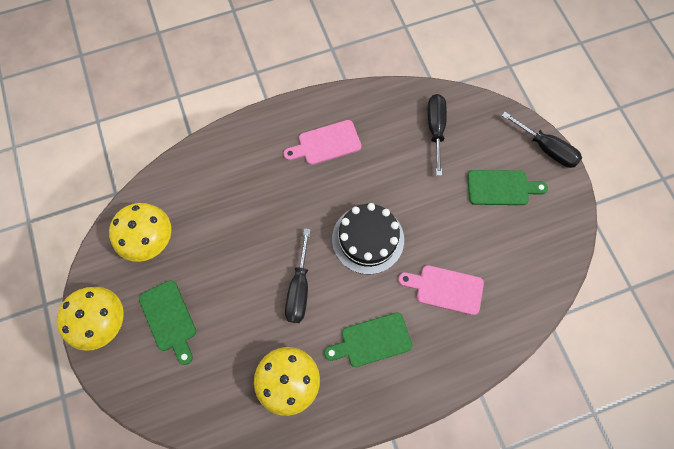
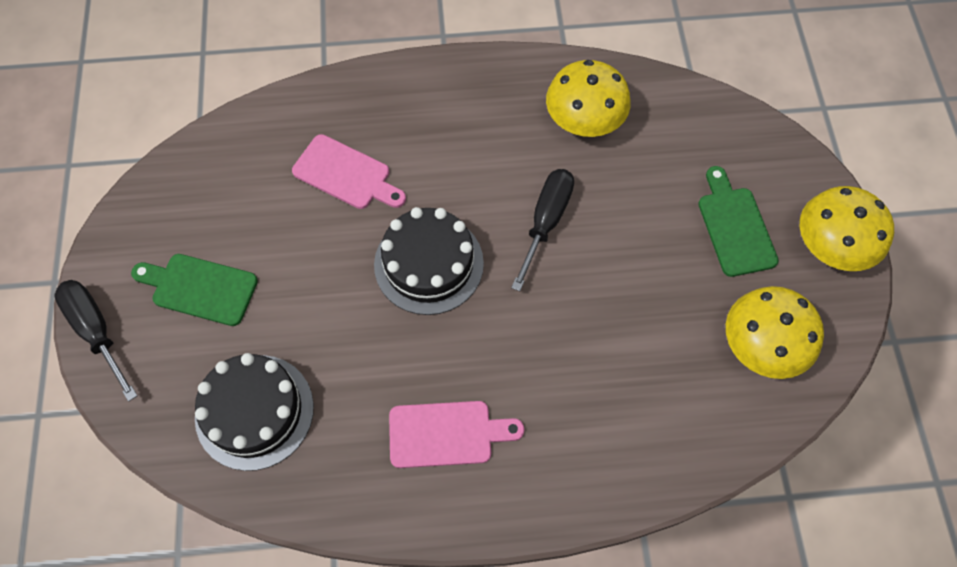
camera: 165 degrees left, 5 degrees down
green cutting board [324,312,412,367] -> none
black screwdriver [428,94,447,176] -> black cake [195,353,314,471]

